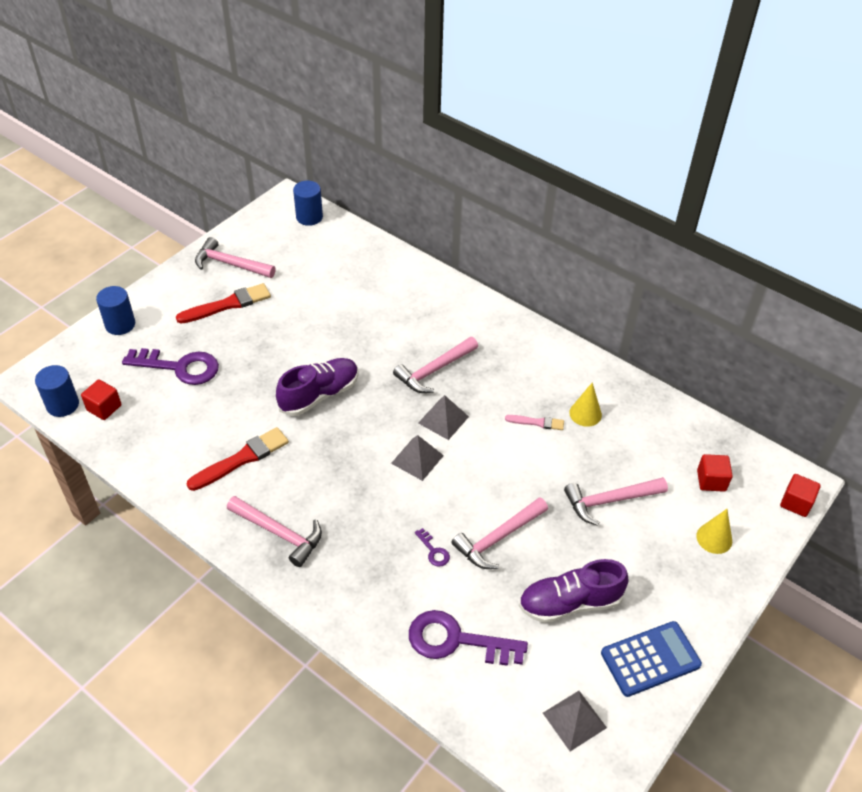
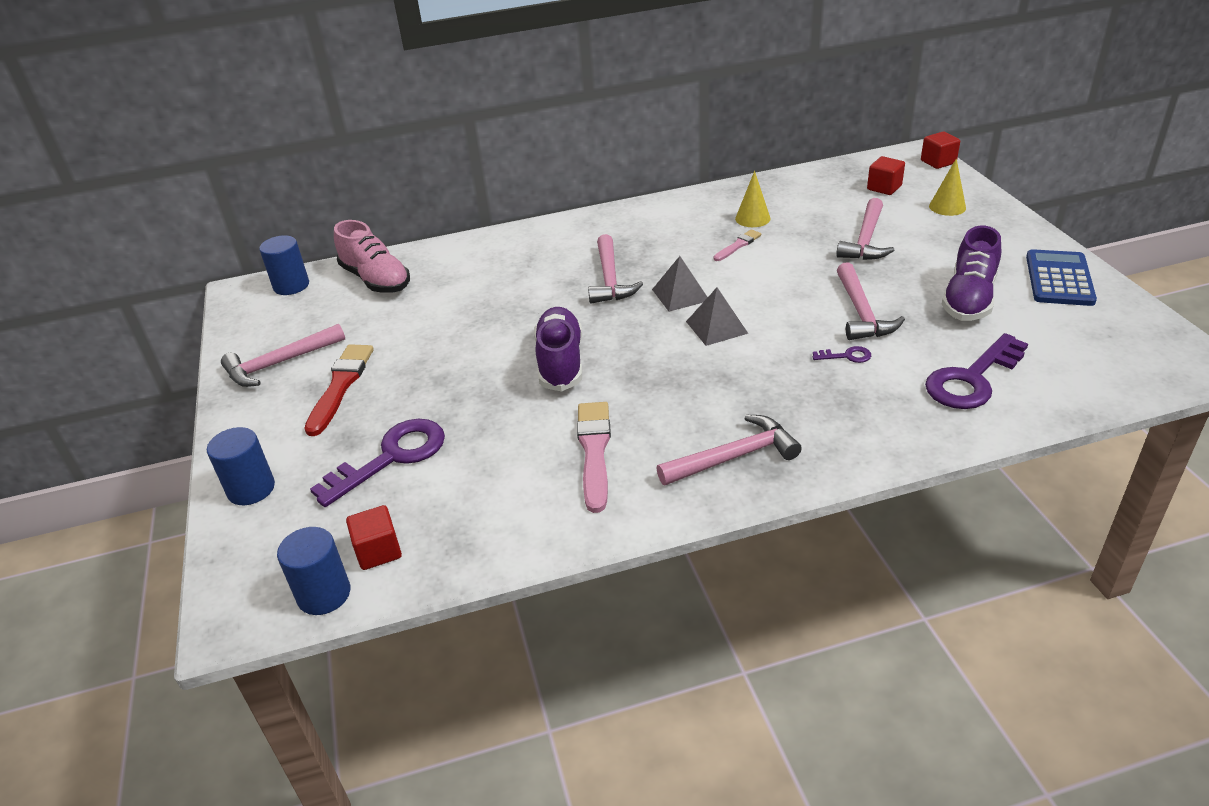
camera: 50 degrees left, 10 degrees down
red brush [187,427,289,491] -> pink brush [577,402,611,513]
grey pyramid [543,691,607,751] -> none
none -> pink shoe [334,220,410,293]

